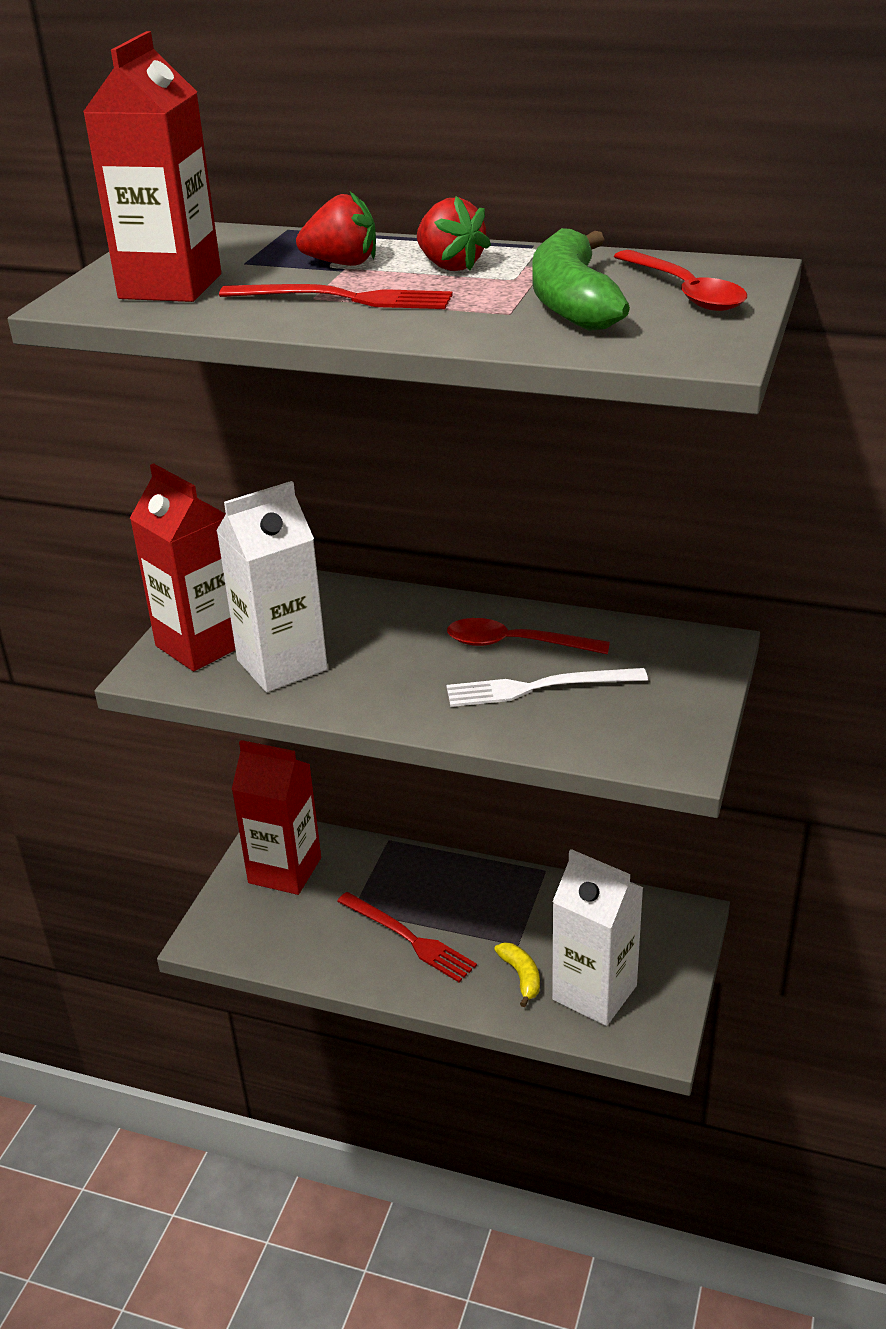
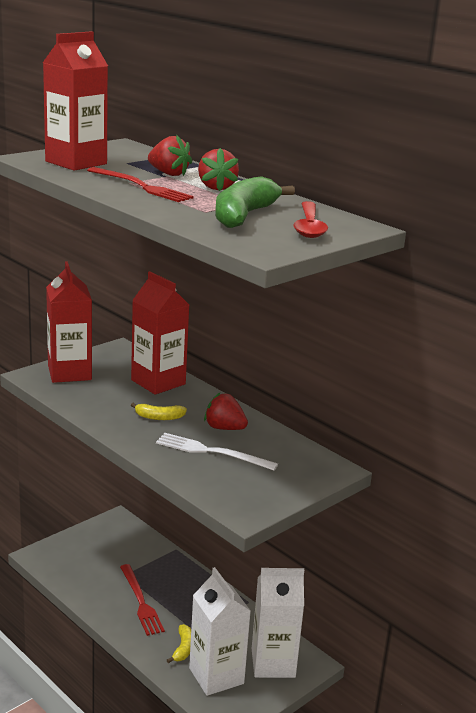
camera: 25 degrees right, 10 degrees down
white carton [216,481,328,692] -> white carton moved to [252,568,304,678]
red carton [231,740,321,895] -> red carton moved to [131,271,189,395]
red spoon [447,618,610,654] -> red strawberry [204,393,248,430]
none -> yellow banana [131,403,187,420]

